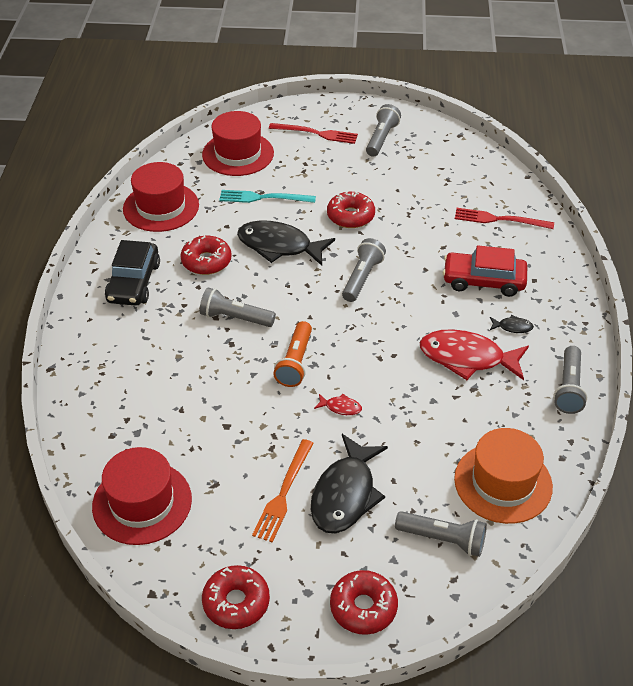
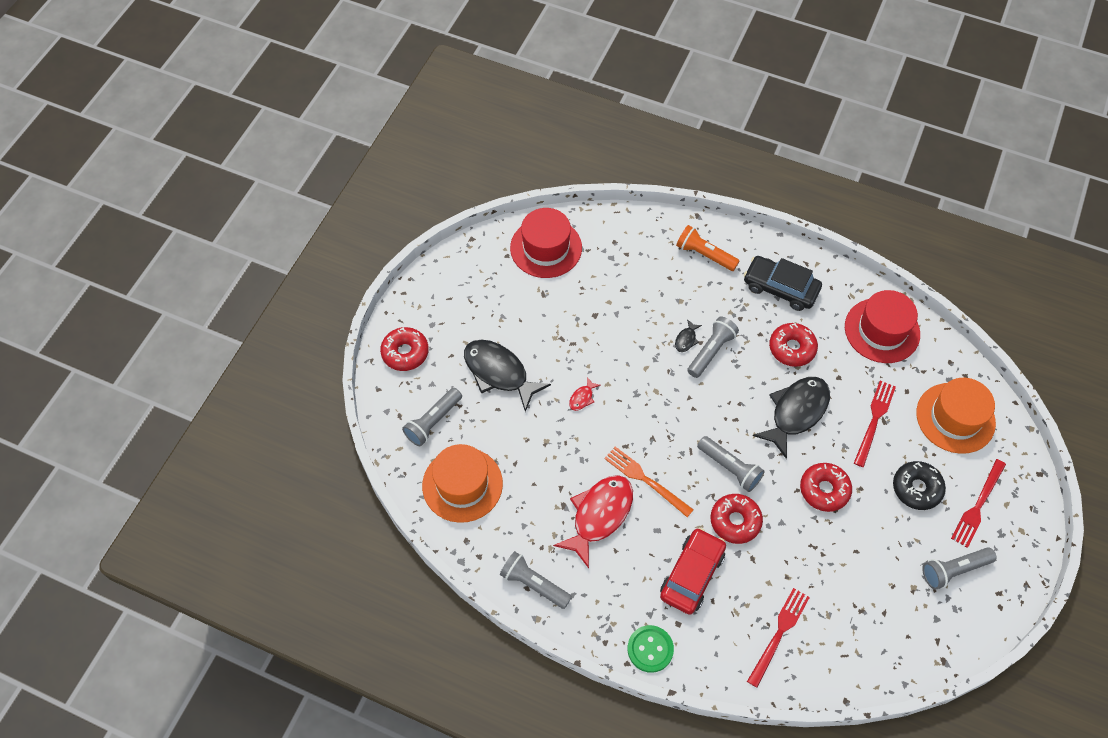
camera: 110 degrees right, 15 degrees up
red hat [202,111,274,176] -> orange hat [916,378,996,454]
red donut [202,565,270,629] -> red donut moved to [711,494,763,544]
turquoise fork [219,190,316,203] -> red fork [854,381,896,467]
orange fork [252,439,314,543] -> orange fork moved to [604,446,694,517]
orange flashlight [273,321,312,387] -> orange flashlight moved to [676,225,739,271]
grey flashlight [366,104,401,157] -> grey flashlight turned 120 degrees clockwise [922,547,997,590]
black fish [490,315,534,333] -> black fish moved to [675,319,702,352]
none -> green button [628,625,674,673]
none -> black donut [893,461,946,510]

